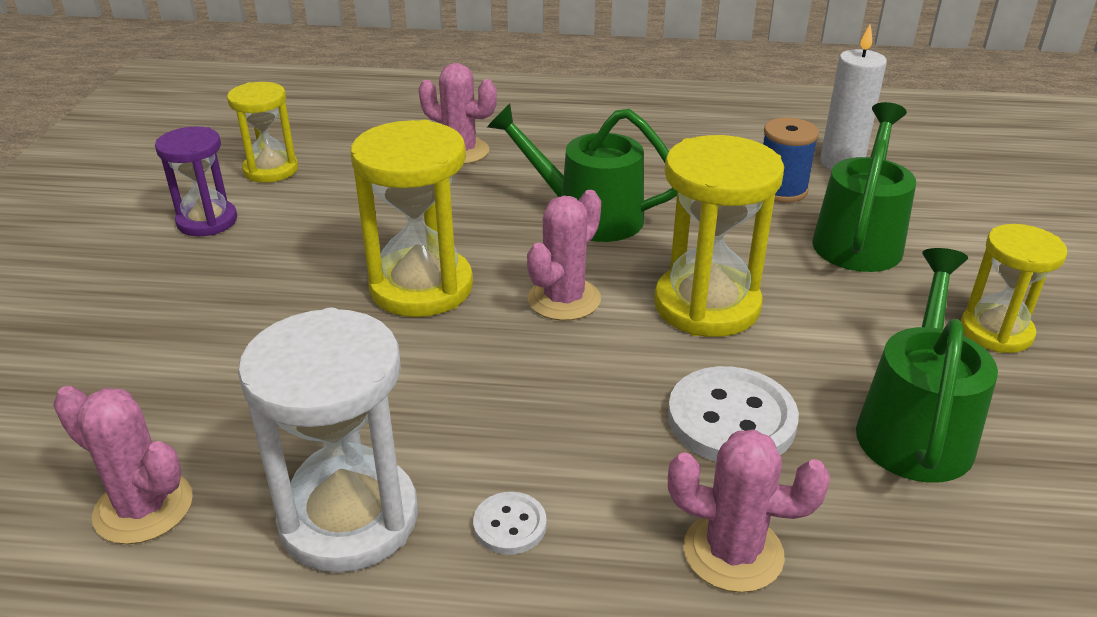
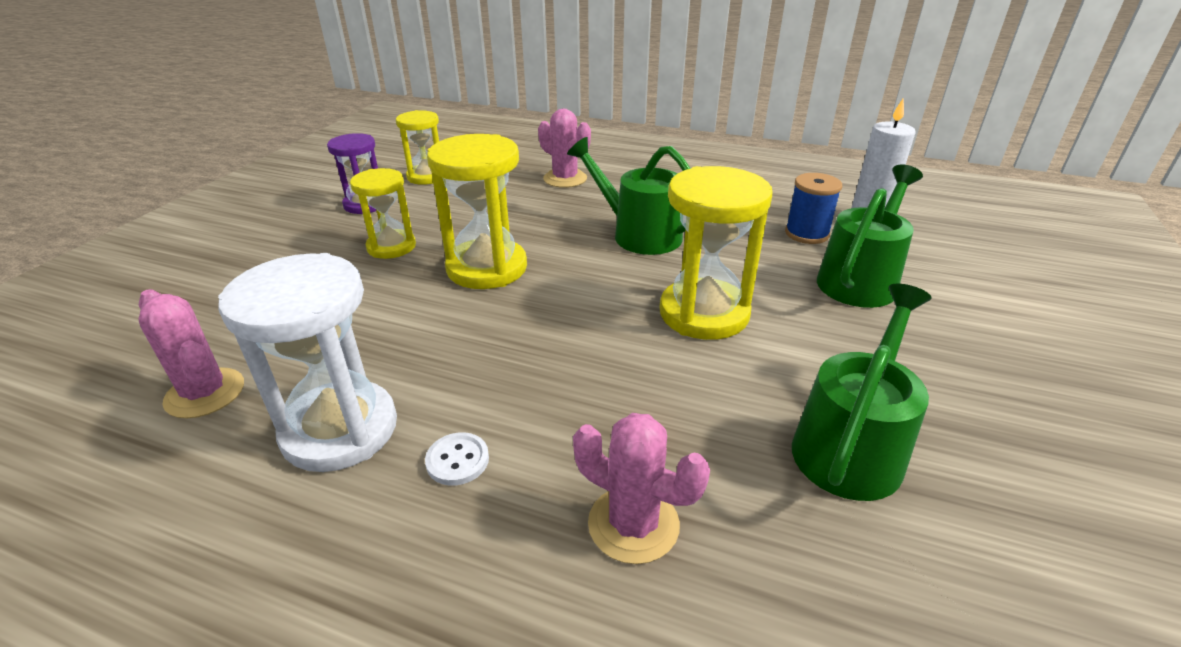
camera: 15 degrees right, 0 degrees up
pink cactus [527,190,601,321] -> none
white button [668,366,799,462] -> none
yellow hourglass [961,224,1067,353] -> yellow hourglass moved to [350,168,416,259]

